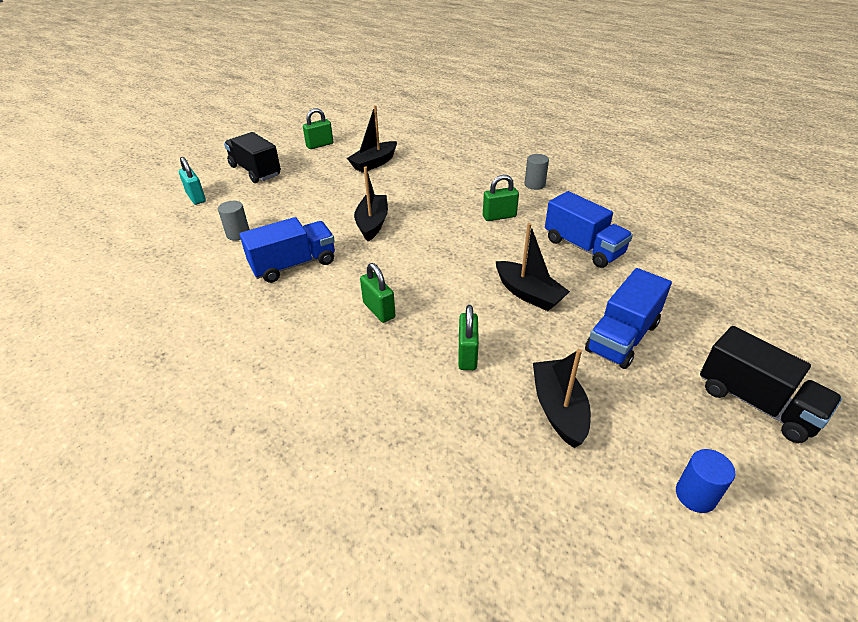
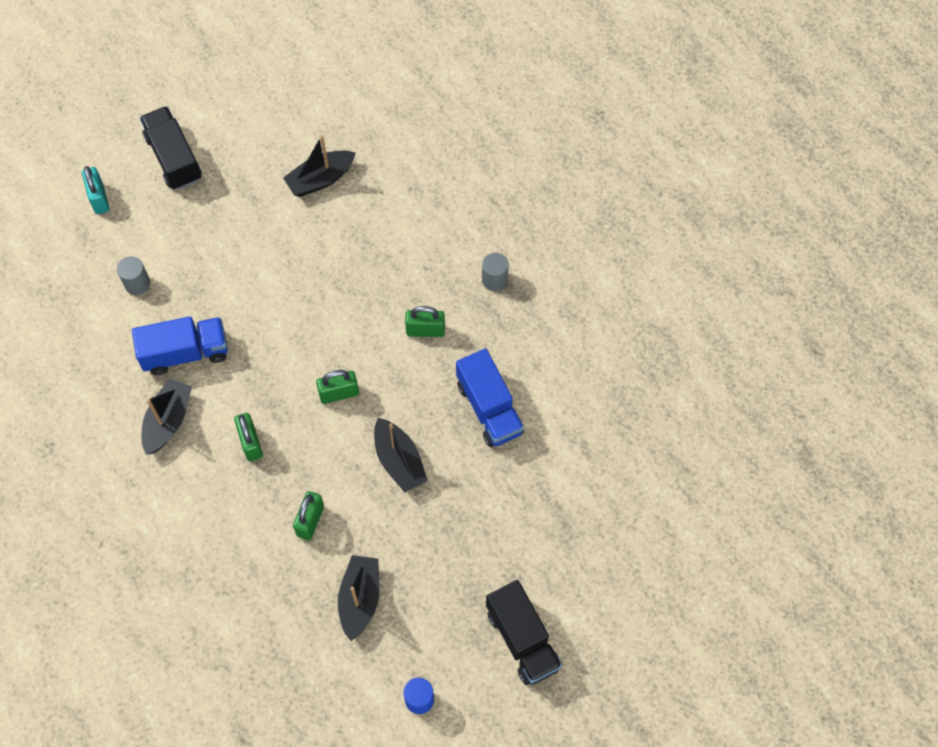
camera: 15 degrees right, 25 degrees up
green padlock [303,108,334,149] -> green padlock moved to [316,370,359,404]
black boat [354,166,388,241] -> black boat moved to [142,379,192,455]
blue truck [585,268,672,369] -> none

